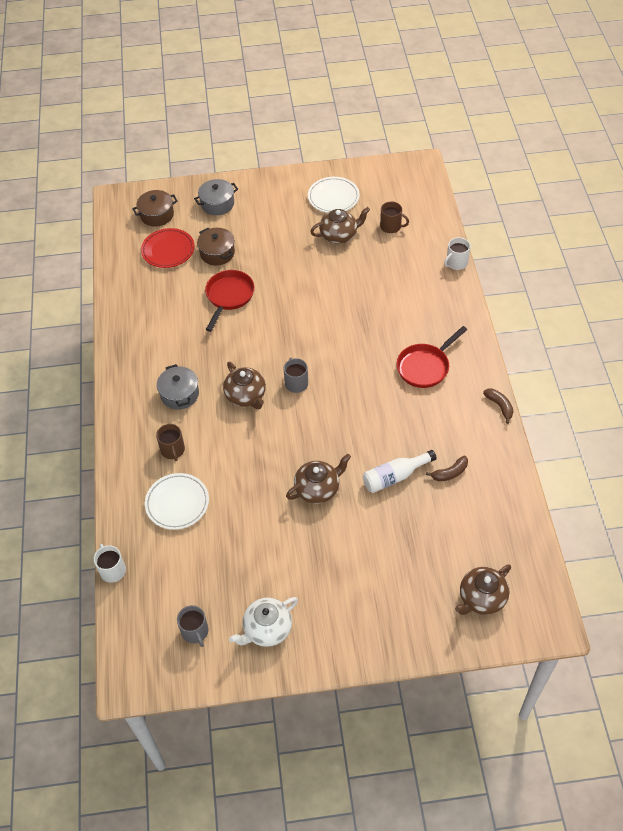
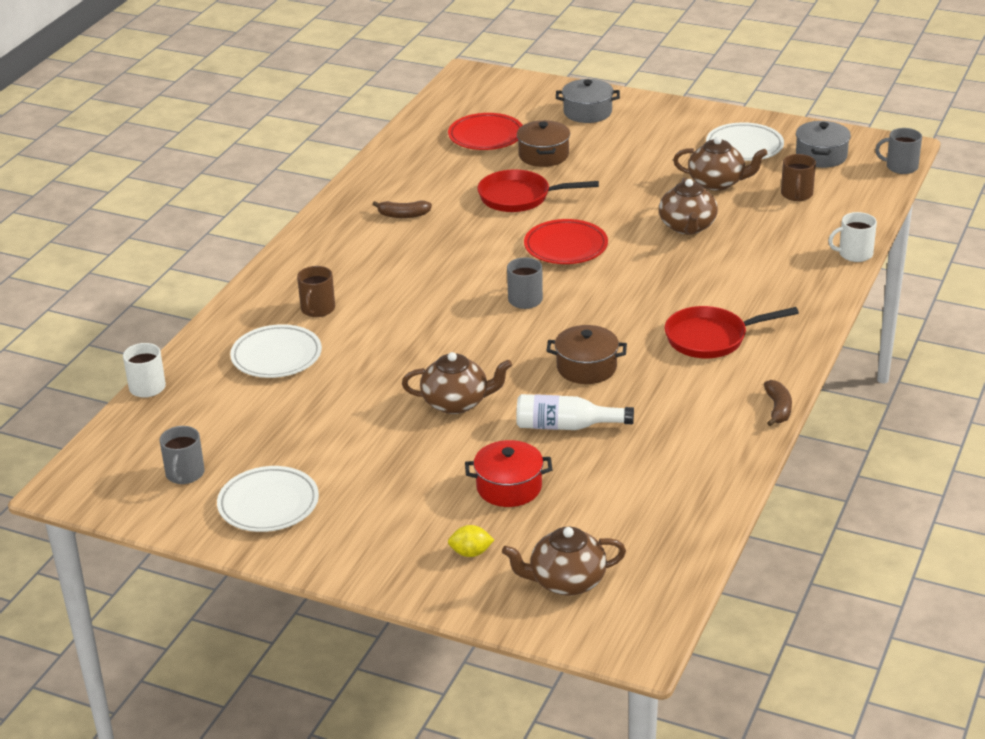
camera: 30 degrees right, 20 degrees down
brown pot [132,190,178,227] -> brown pot moved to [546,325,627,384]
grey pot [157,364,199,410] -> grey pot moved to [796,121,851,168]
red pan [205,270,255,332] -> red pan turned 135 degrees counterclockwise [477,169,599,212]
brown teapot [223,362,266,409] -> brown teapot moved to [659,178,718,235]
white teapot [229,597,298,647] -> white plate [217,466,319,532]
brown mug [380,201,409,233] -> brown mug turned 45 degrees clockwise [781,154,816,201]
brown banana [426,456,468,481] -> brown banana moved to [373,200,432,218]
none -> yellow lemon [448,525,494,557]
none -> red pot [465,440,552,507]
none -> red plate [524,219,608,264]
none -> grey mug [875,128,922,174]

